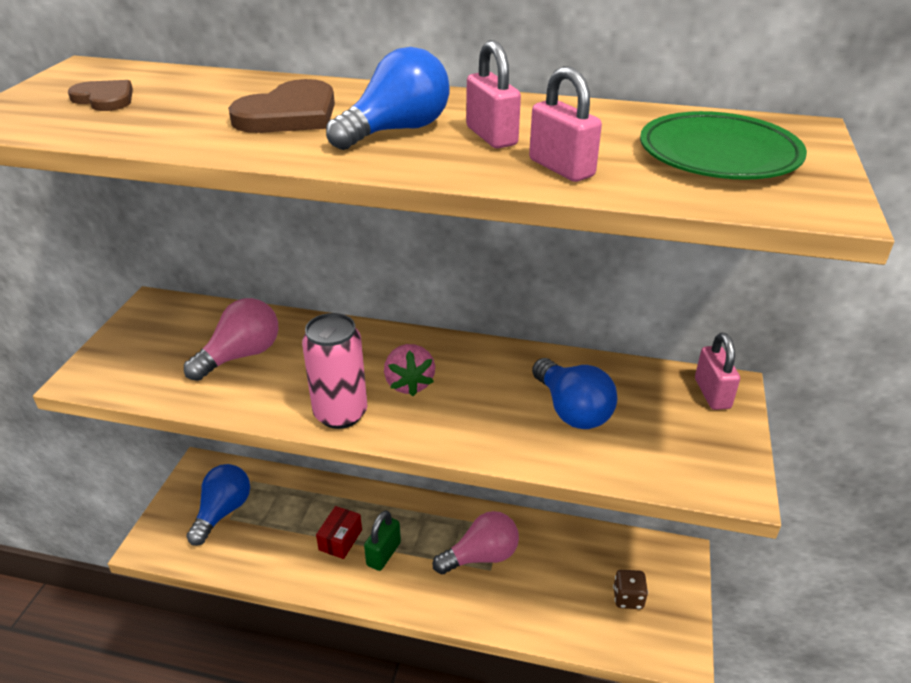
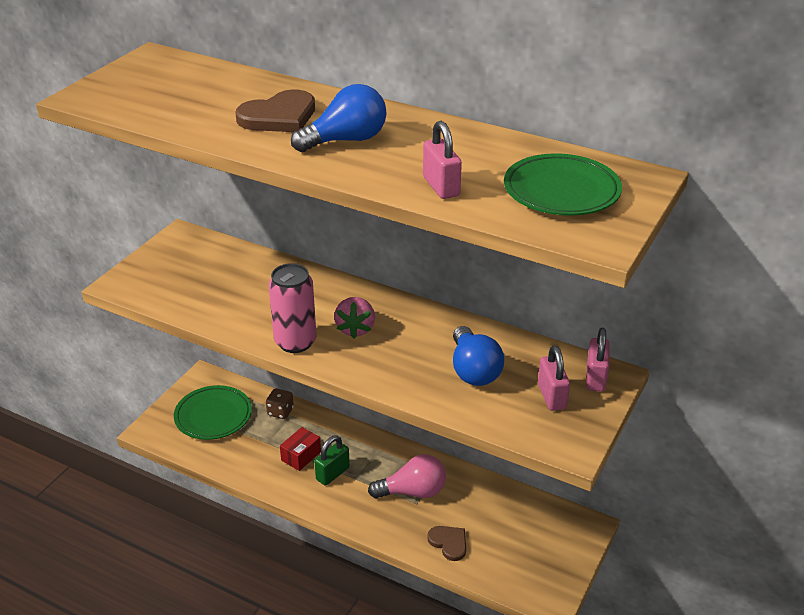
camera: 15 degrees right, 0 degrees up
brown heart [68,80,133,111] -> brown heart moved to [427,526,466,561]
pink light bulb [184,298,278,381] -> none
blue light bulb [186,464,250,546] -> green plate [174,385,252,440]
pink padlock [466,40,521,148] -> pink padlock moved to [538,345,570,411]
brown dice [613,570,648,609] -> brown dice moved to [266,388,294,419]

